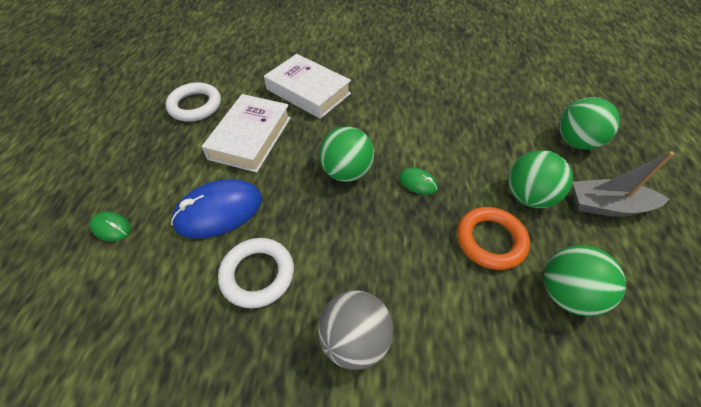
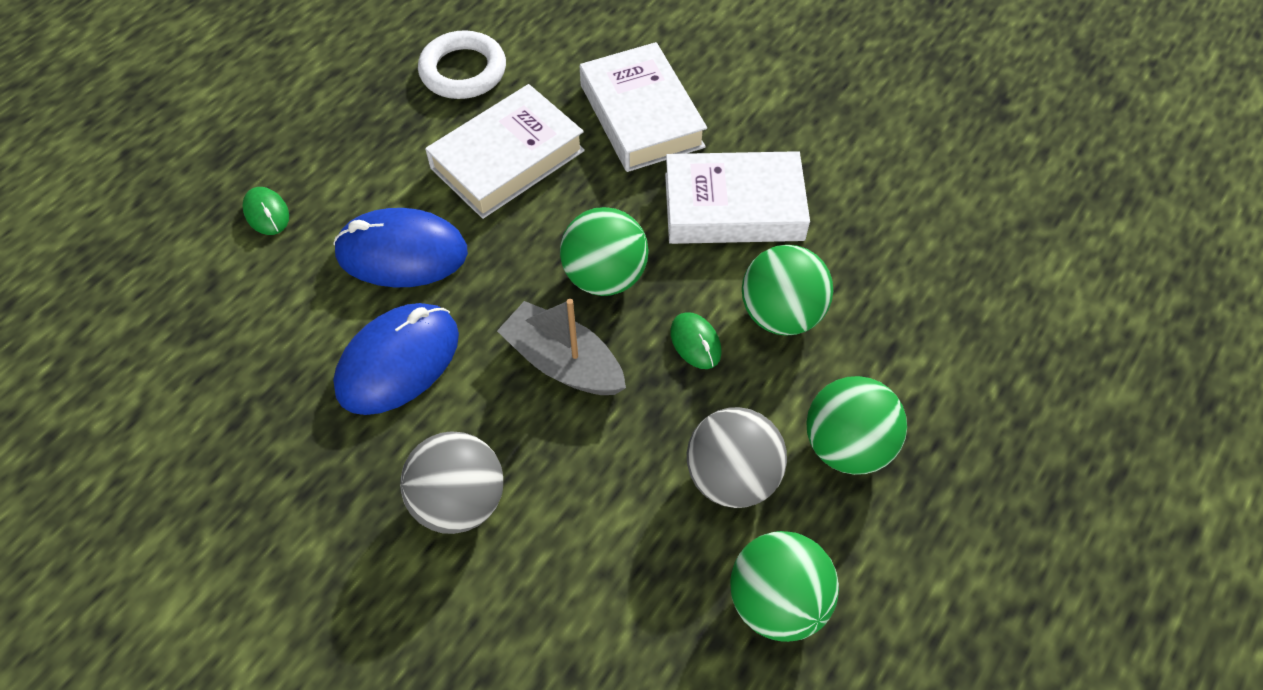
camera: 30 degrees right, 5 degrees up
white ring [218,238,294,308] -> blue mouse [333,303,459,415]
orange ring [457,207,530,270] -> grey ball [687,407,787,508]
green ball [559,97,620,150] -> green ball moved to [742,245,833,336]
grey boat [573,151,675,217] -> grey boat moved to [497,299,626,395]
none -> white book [665,151,810,244]

